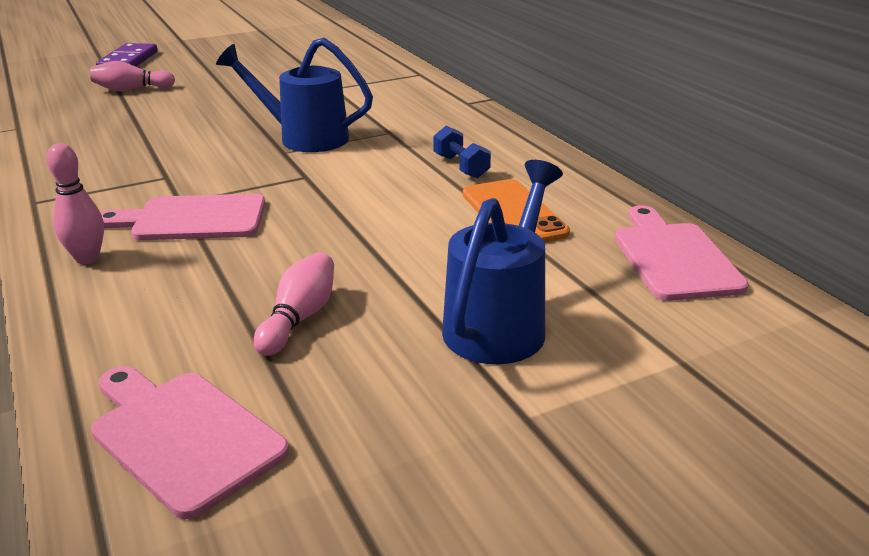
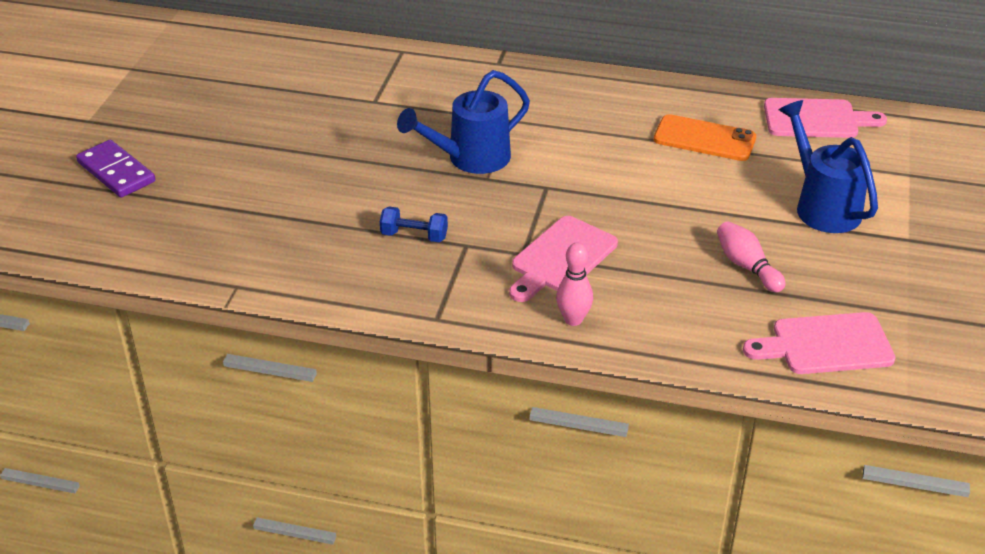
camera: 50 degrees left, 10 degrees up
pink bowling pin [90,61,175,91] -> none
blue dumbbell [433,126,491,178] -> blue dumbbell moved to [380,206,448,242]
pink cutting board [615,205,749,301] -> pink cutting board turned 150 degrees clockwise [764,98,887,138]

